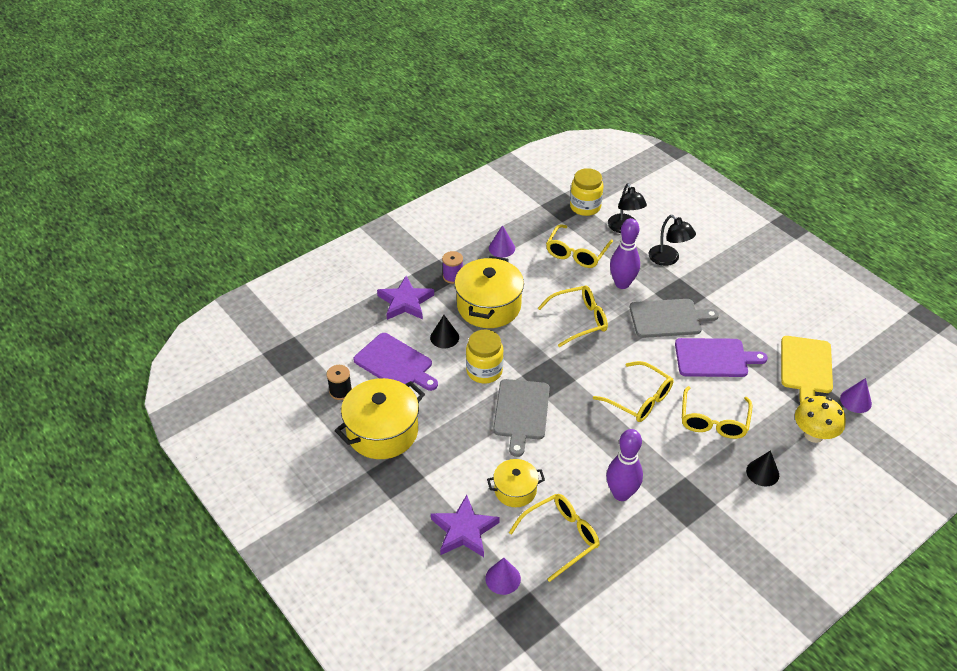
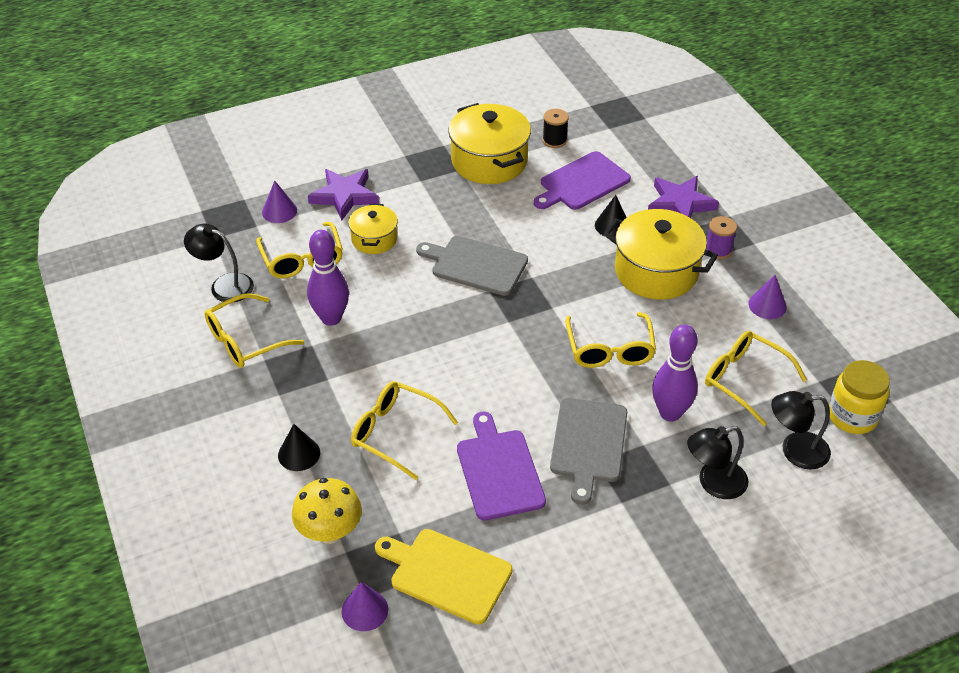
camera: 105 degrees right, 0 degrees up
yellow jar [466,330,503,384] -> none
yellow glasses [593,361,673,422] -> yellow glasses moved to [205,293,304,368]
purple cutting board [675,338,768,377] -> purple cutting board turned 150 degrees clockwise [457,412,546,520]
none -> black lamp [184,223,254,302]

